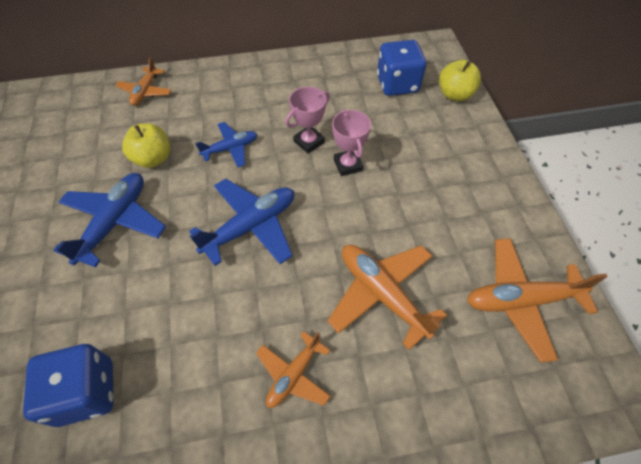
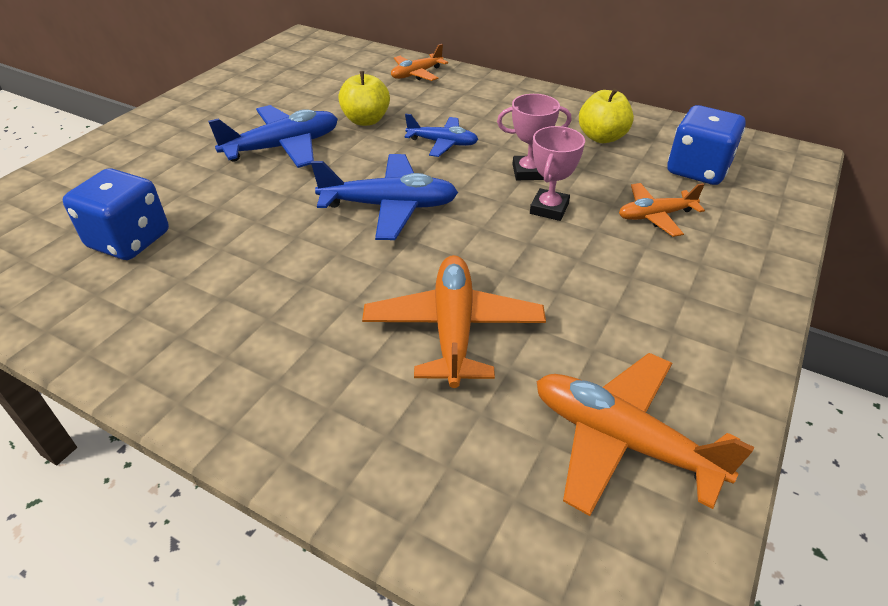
camera: 40 degrees right, 15 degrees down
orange plane [256,331,331,408] -> orange plane moved to [619,183,705,237]
yellow apple [439,60,481,101] -> yellow apple moved to [579,88,634,143]

